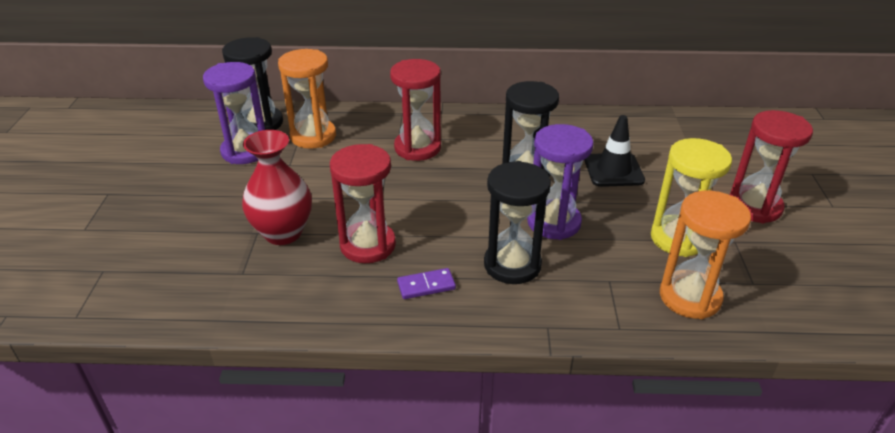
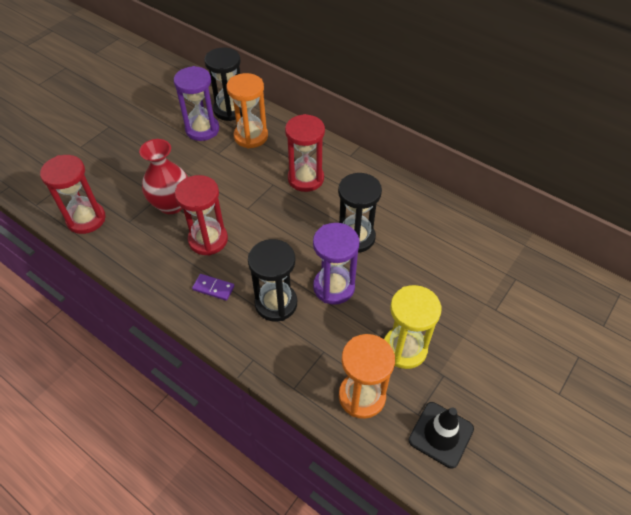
camera: 35 degrees right, 15 degrees up
black traffic cone [584,115,645,187] -> black traffic cone moved to [409,402,474,469]
red hourglass [730,110,813,223] -> red hourglass moved to [40,155,106,234]

